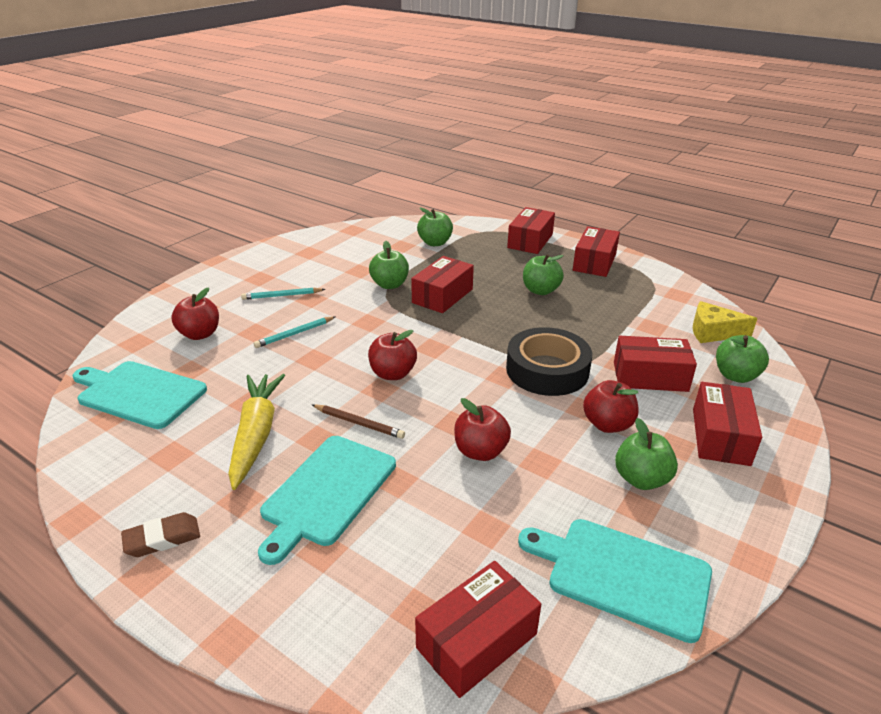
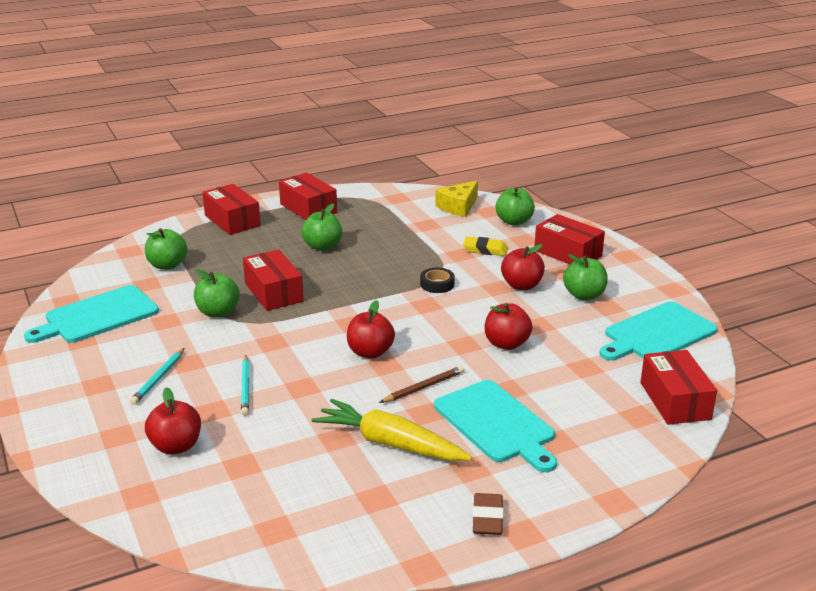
camera: 60 degrees left, 5 degrees down
turquoise cutting board [72,361,207,429] -> turquoise cutting board moved to [24,285,159,343]
black tape [506,327,592,396] -> black tape [420,268,455,293], size x0.46
red box [614,336,697,392] -> yellow eraser [463,237,508,256]

